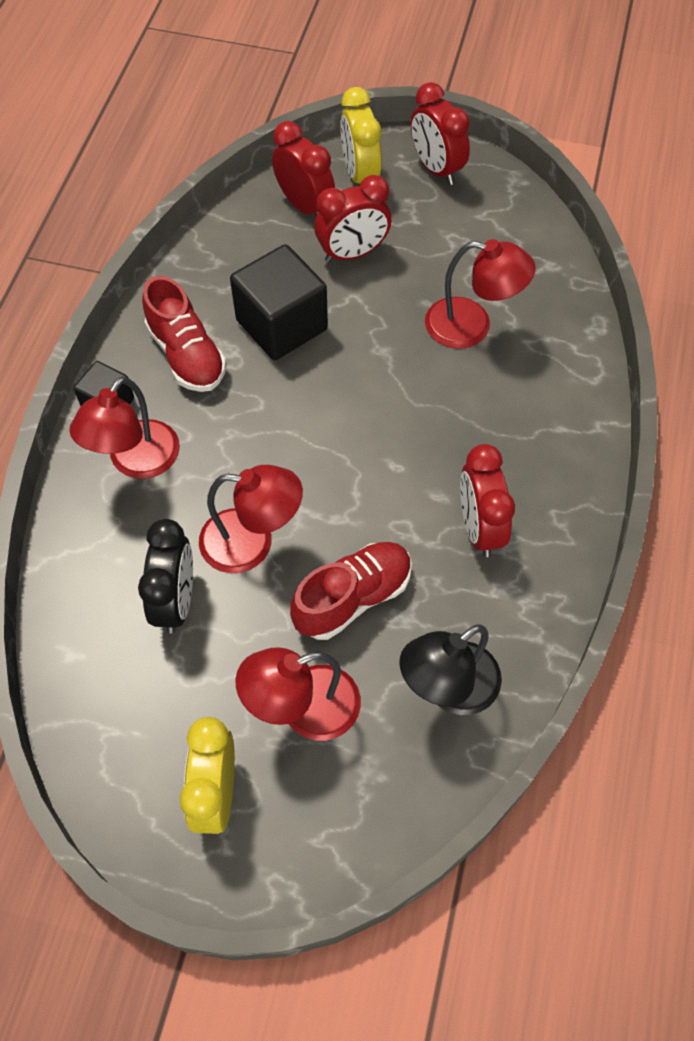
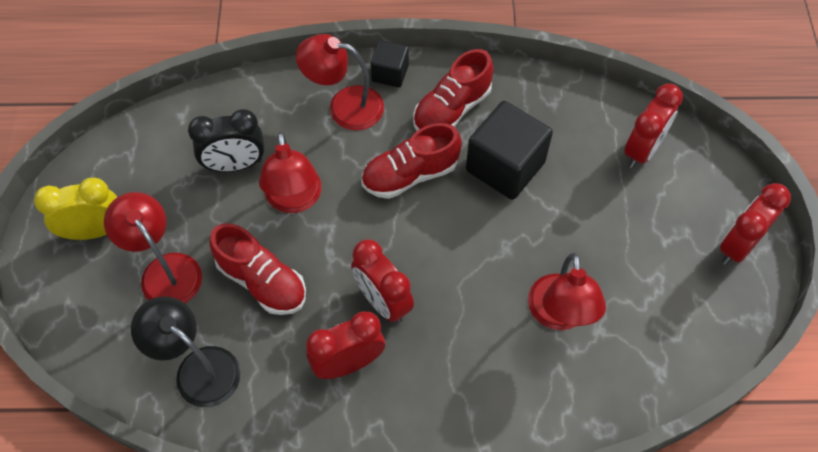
camera: 75 degrees right, 0 degrees up
red clock [314,175,391,263] -> red clock moved to [351,239,414,323]
yellow clock [340,87,382,184] -> none
none -> red shoe [362,123,462,199]

